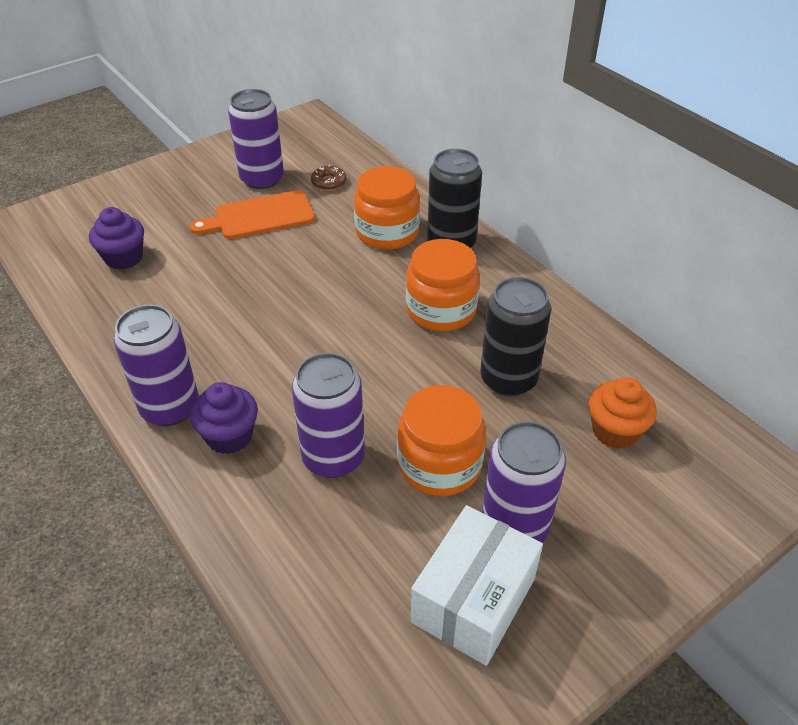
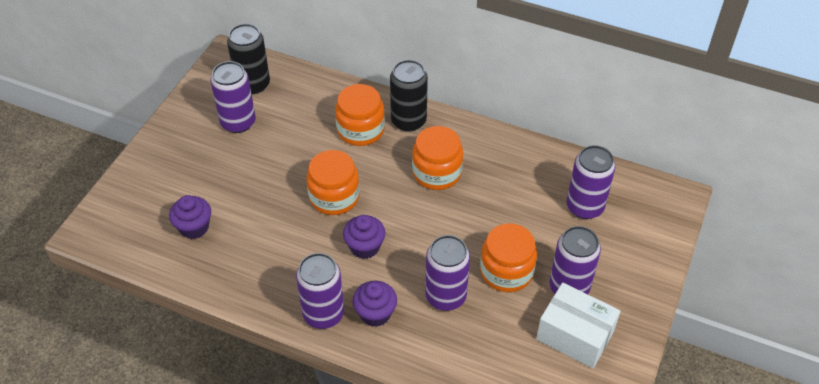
camera: 30 degrees left, 5 degrees up
orange cutting board [189,190,315,239] -> none
brown donut [311,165,346,191] -> none
white box [411,505,543,666] -> white box turned 60 degrees counterclockwise [536,283,620,368]
black can [481,277,551,396] -> black can moved to [227,24,270,94]
orange cupcake [589,377,657,449] -> purple can [567,145,615,219]
none -> orange jar [307,150,360,215]
none -> purple cupcake [343,215,385,259]

